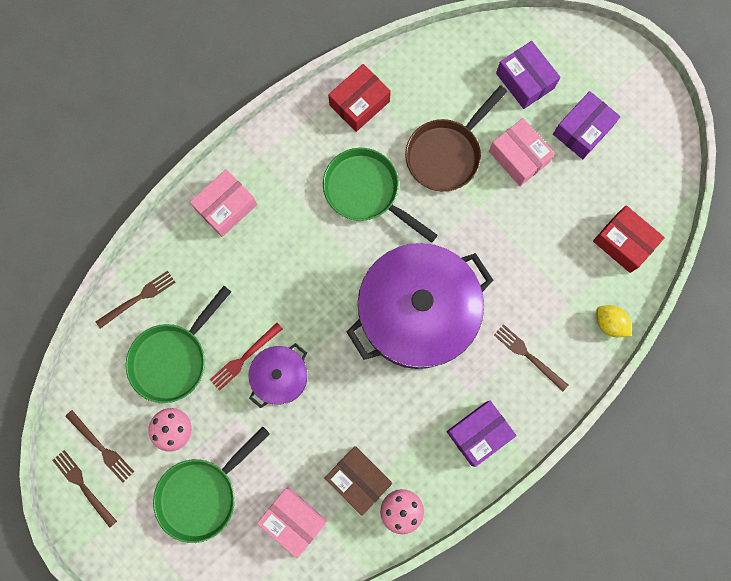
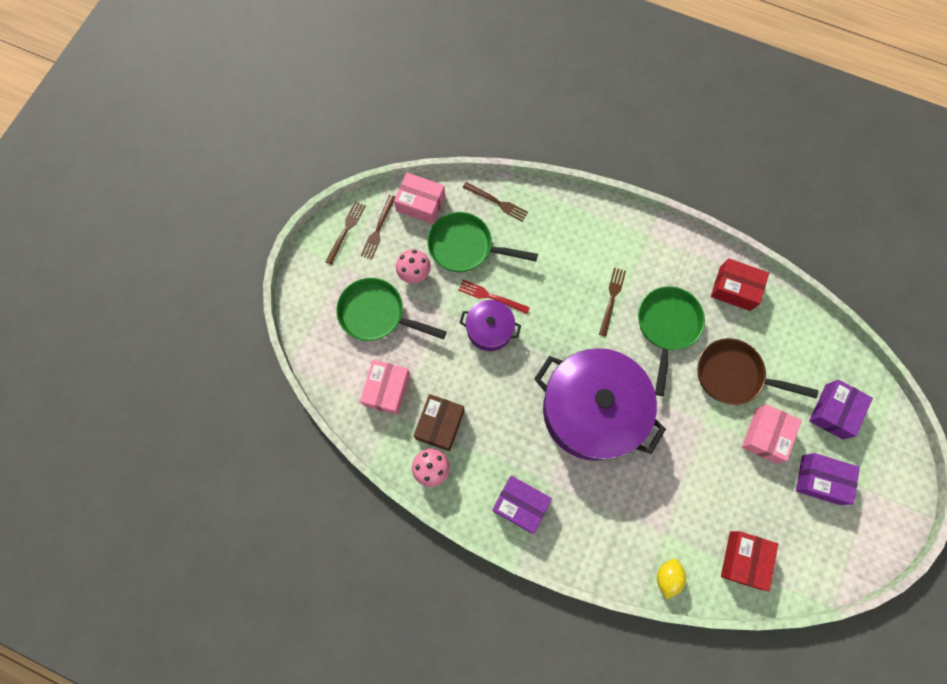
camera: 65 degrees right, 5 degrees down
pink box [190,169,257,237] -> pink box moved to [394,173,445,224]
brown fork [494,324,568,391] -> brown fork moved to [599,268,626,337]

